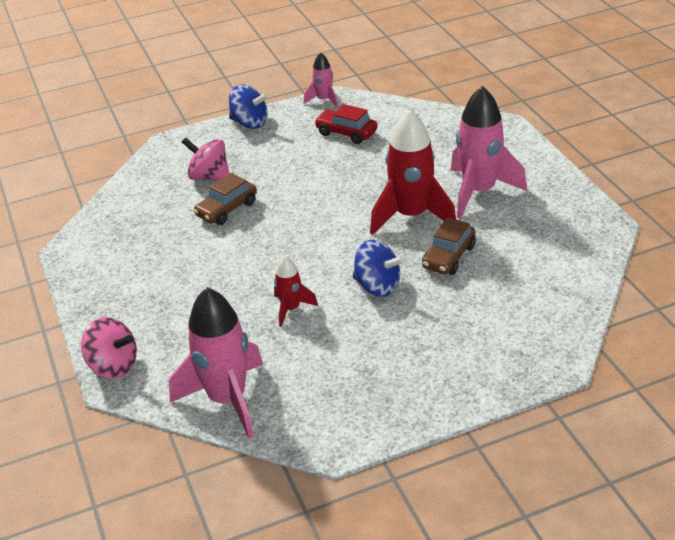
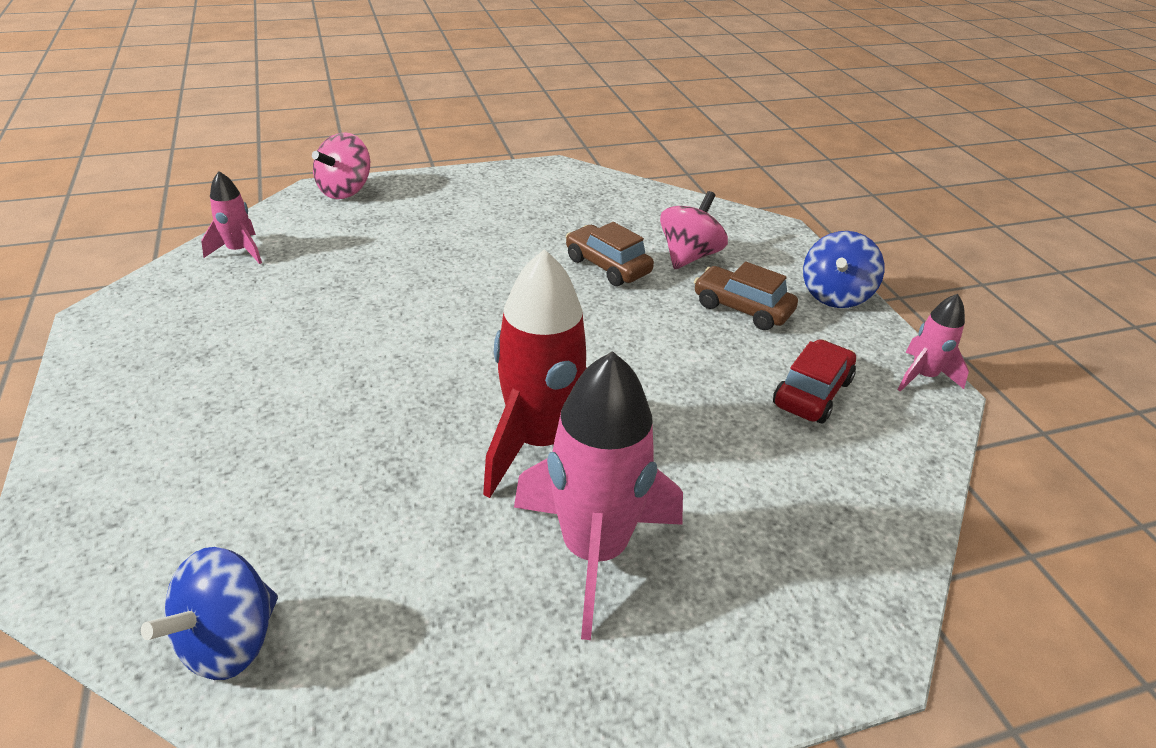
camera: 90 degrees right, 0 degrees up
pink rocket [169,288,263,439] -> pink rocket [201,171,262,264], size x0.51
red rocket [274,256,318,327] -> none
blue spinning top [352,240,405,297] -> blue spinning top moved to [141,547,278,680]
brown car [422,217,476,275] -> brown car moved to [694,262,798,330]

